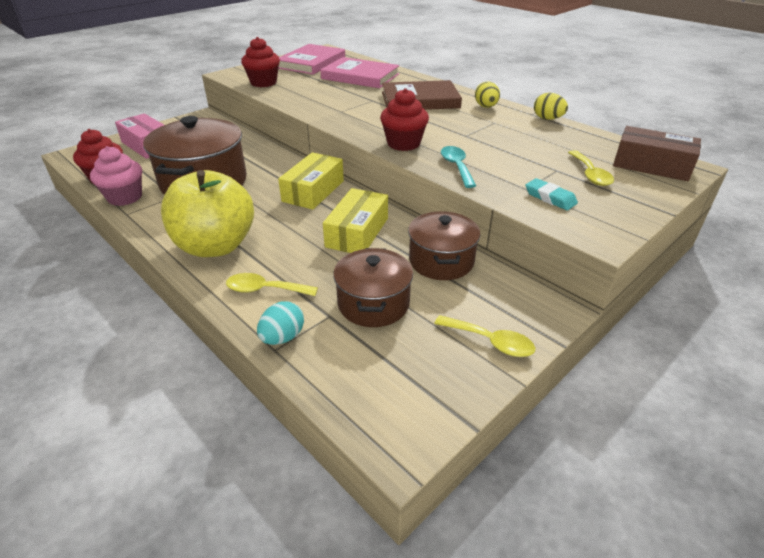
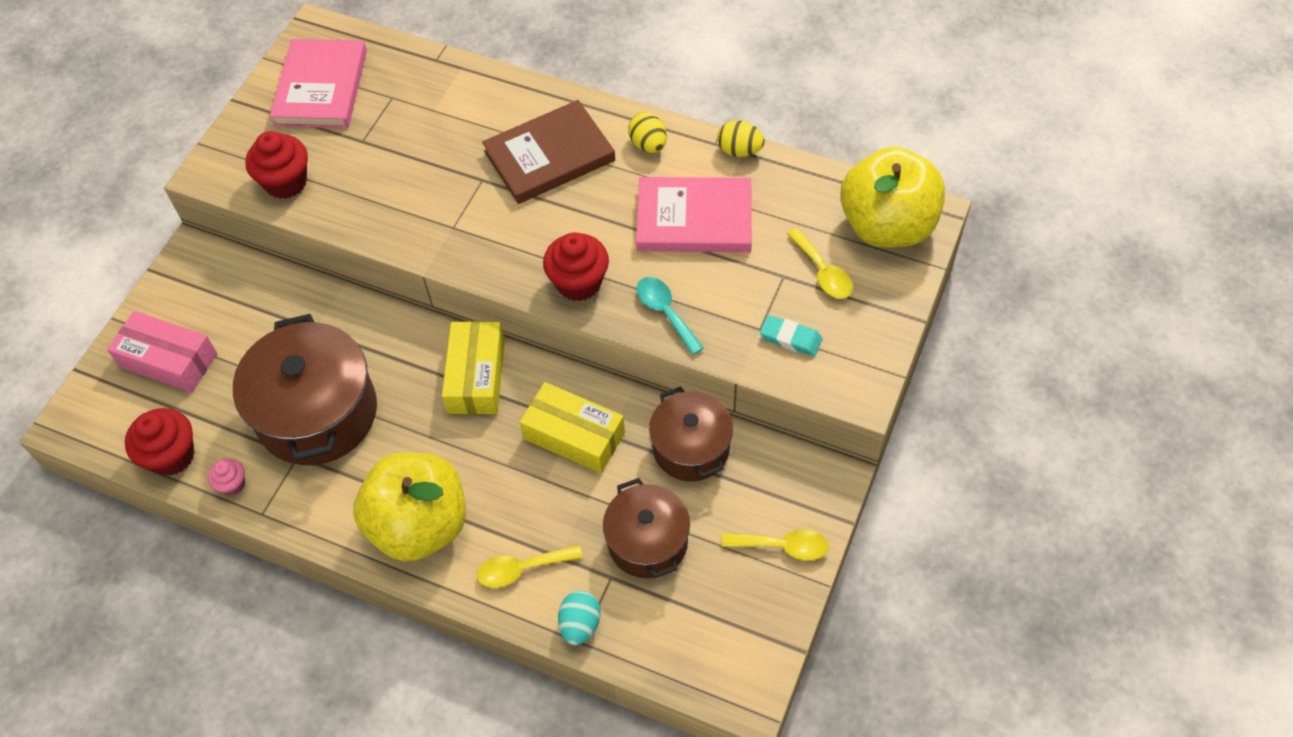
camera: 20 degrees left, 20 degrees up
pink cupcake [90,146,142,206] -> pink cupcake [208,458,245,496], size x0.55
pink book [320,57,399,88] -> pink book moved to [636,177,752,252]
yellow box [323,188,388,253] -> yellow box turned 60 degrees counterclockwise [520,382,625,473]
brown box [613,126,701,181] -> yellow apple [840,147,945,248]

